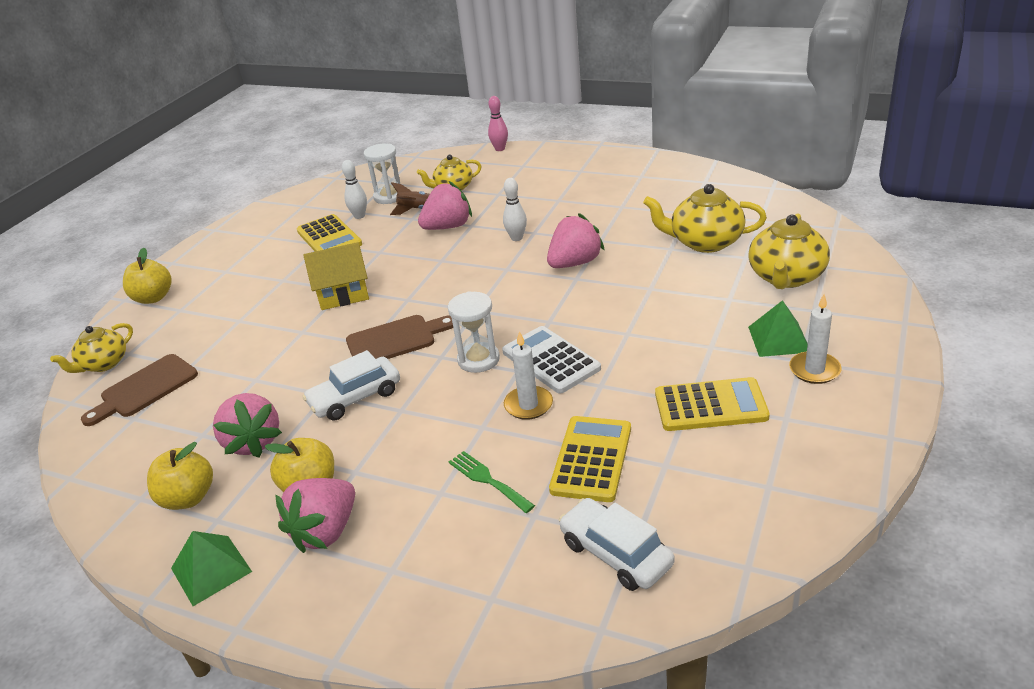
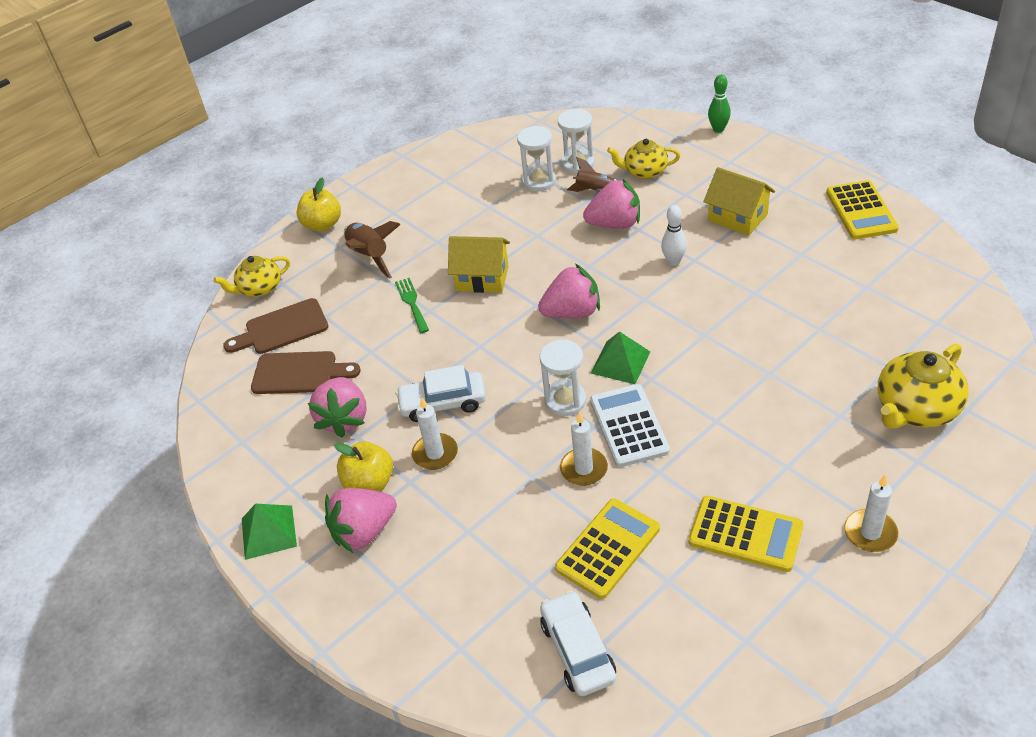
camera: 25 degrees right, 10 degrees up
yellow apple [147,442,213,510] -> none
yellow calculator [297,214,362,251] -> yellow calculator moved to [826,180,899,239]
white bowling pin [342,160,367,219] -> white hourglass [517,126,556,191]
brown cutting board [346,315,453,359] -> brown cutting board moved to [251,351,360,394]
green fork [449,451,535,513] -> green fork moved to [395,278,429,333]
pink bowling pin [488,96,508,151] -> green bowling pin [708,75,731,133]
pink strawberry [547,213,604,268] -> pink strawberry moved to [538,264,600,318]
yellow teapot [643,184,767,253] -> none
green pyramid [748,300,808,357] -> green pyramid moved to [591,331,650,384]
none -> brown rocket [344,221,400,279]
none -> white candle [412,397,458,470]
none -> yellow house [704,167,775,236]

